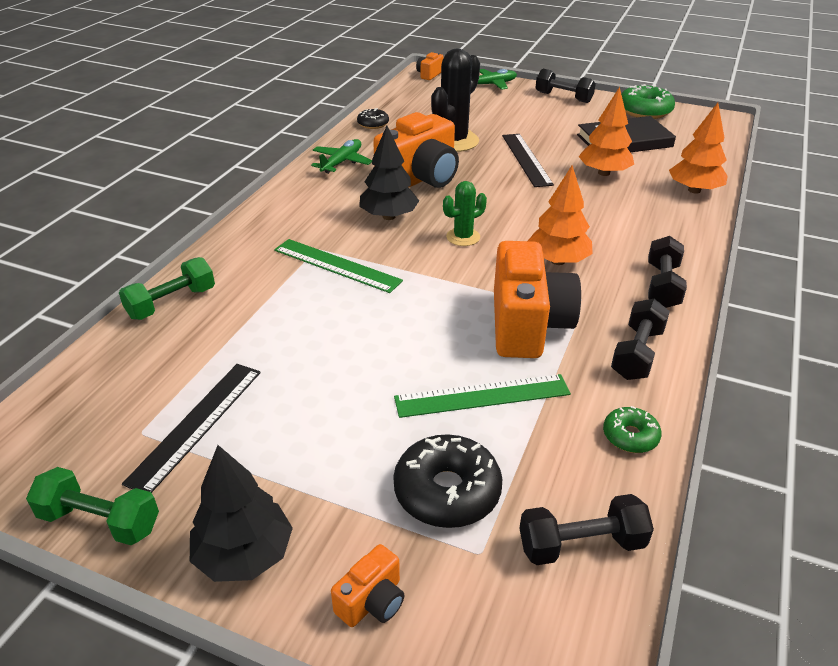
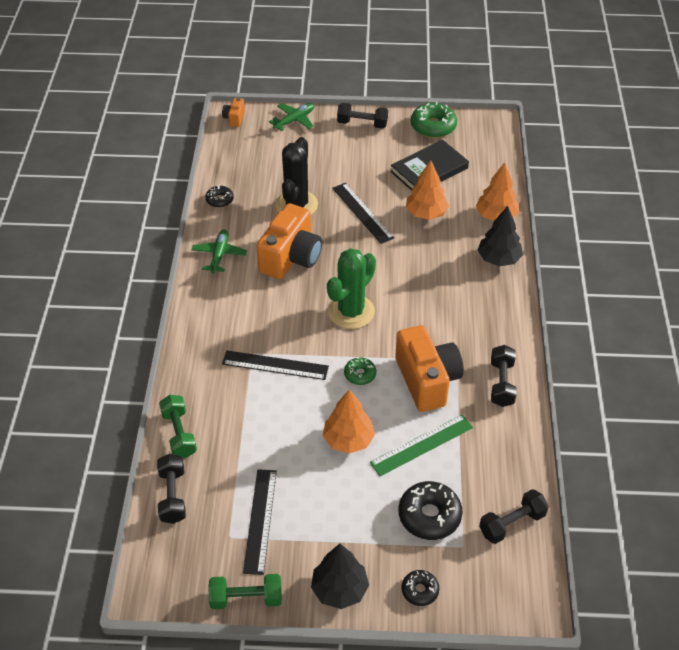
camera: 20 degrees left, 10 degrees up
green dumbbell [119,257,215,320] -> green dumbbell turned 45 degrees counterclockwise [159,395,197,458]
green ruler [274,239,403,293] -> black ruler [222,350,329,380]
orange camera [331,544,405,627] -> black donut [402,570,439,606]
black tree [359,126,419,220] -> black tree moved to [478,206,523,266]
green cactus [443,181,487,246] -> green cactus [327,248,376,329], size x1.81
orange tree [528,165,593,265] -> orange tree moved to [323,390,375,454]
green donut [603,406,662,453] -> green donut moved to [344,357,376,385]
black dumbbell [648,236,687,308] -> black dumbbell moved to [157,454,186,524]

